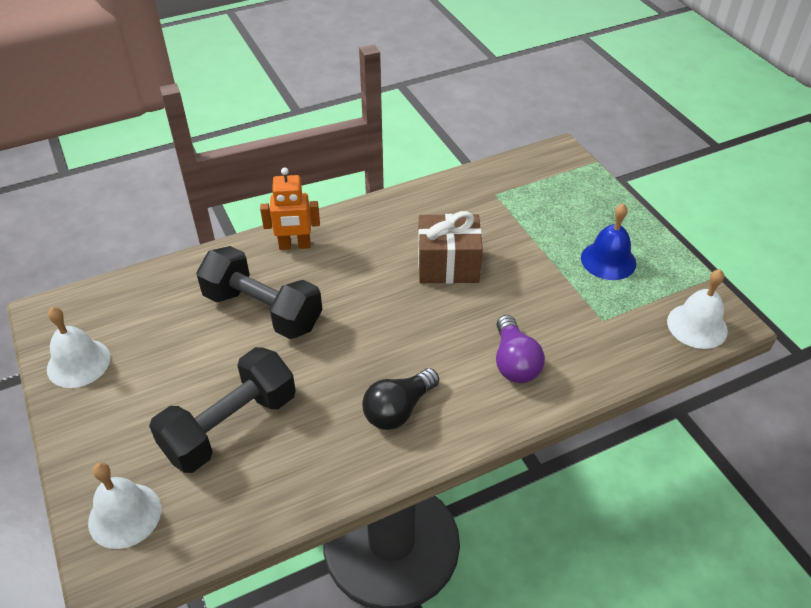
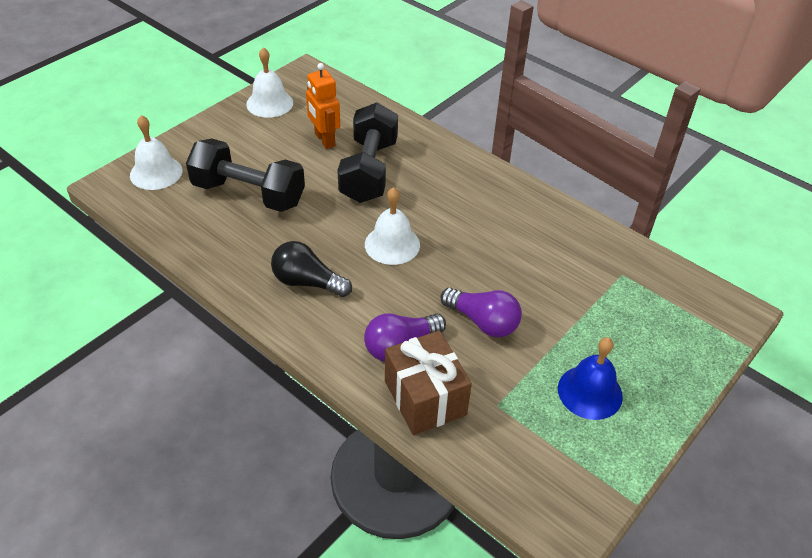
camera: 65 degrees right, 0 degrees up
orange robot [260,167,320,250] -> orange robot moved to [306,63,340,149]
brown gift [418,211,483,284] -> brown gift moved to [385,330,472,435]
white bell [667,269,728,349] -> white bell moved to [365,187,420,265]
none -> purple light bulb [440,288,522,337]

